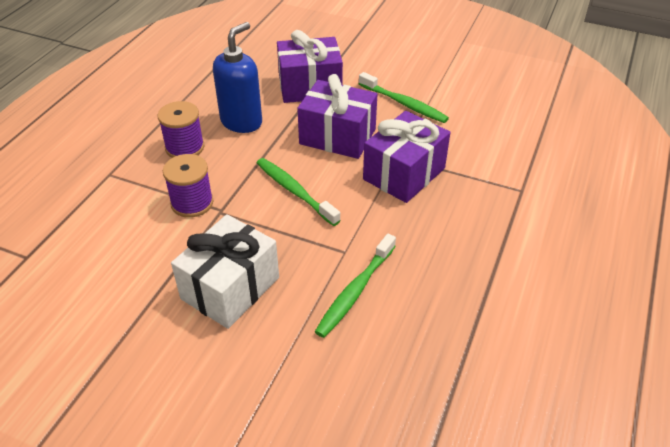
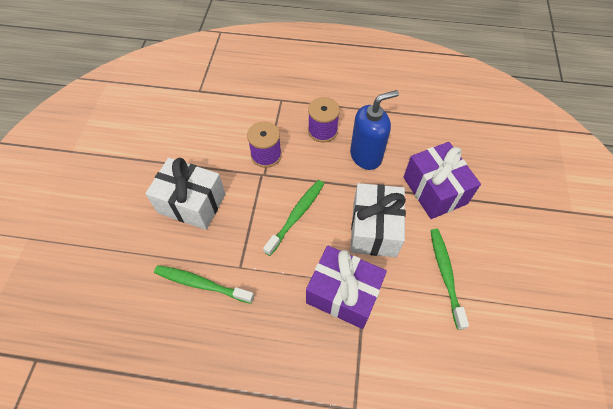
camera: 75 degrees right, 15 degrees up
blue soap dispenser [213,22,262,133] -> blue soap dispenser turned 45 degrees counterclockwise [350,90,399,170]
purple gift [297,74,377,159] -> white gift [350,183,406,257]
green toothbrush [359,72,449,123] -> green toothbrush turned 150 degrees clockwise [430,229,469,330]

